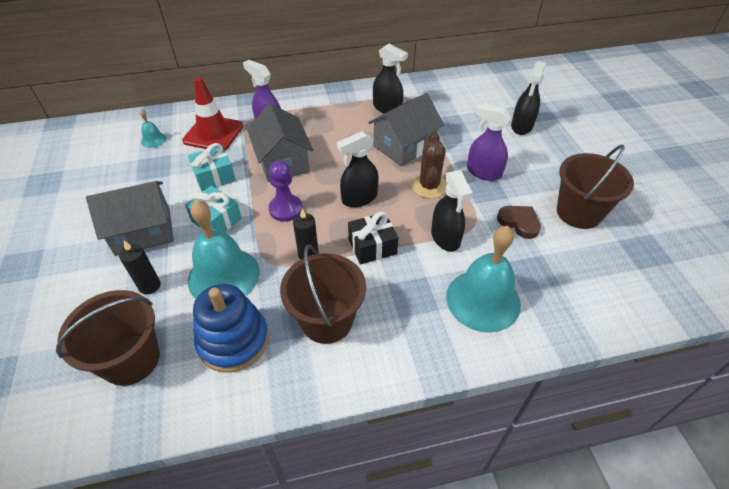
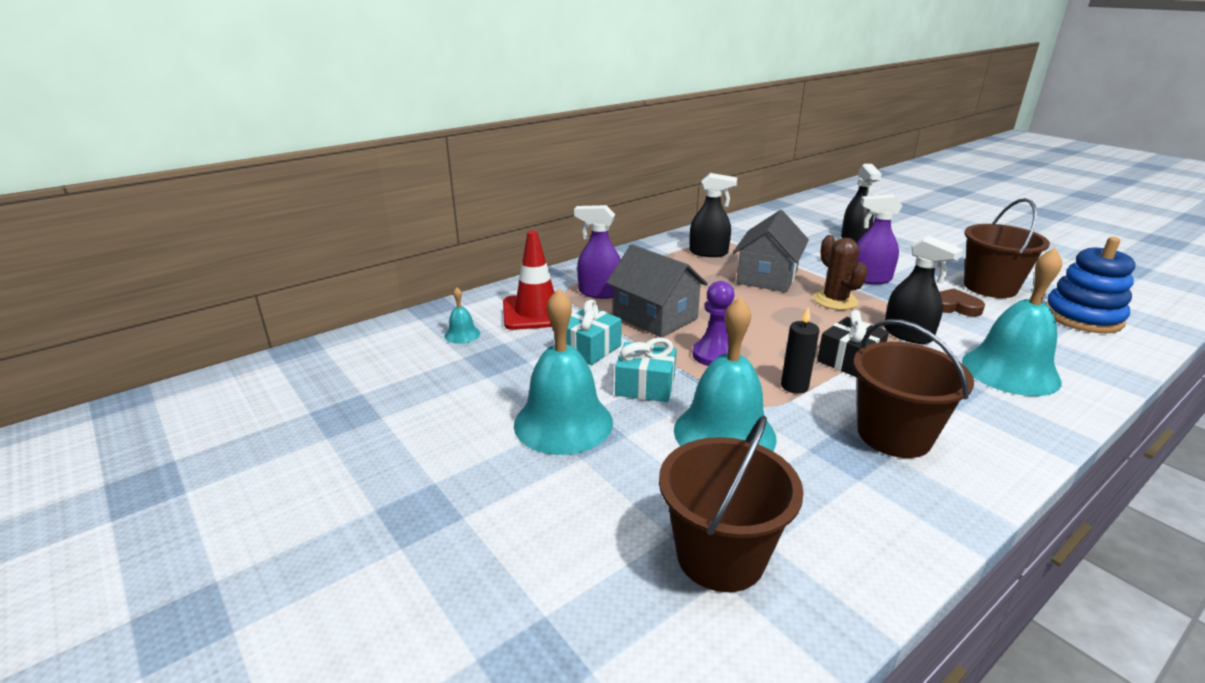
camera: 25 degrees left, 20 degrees down
grey house [86,181,174,256] -> turquoise bell [514,288,613,455]
black candle [119,241,161,294] -> none
blue stacking toy [193,284,269,372] -> blue stacking toy moved to [1045,237,1135,333]
black spray bottle [337,131,379,207] -> none

